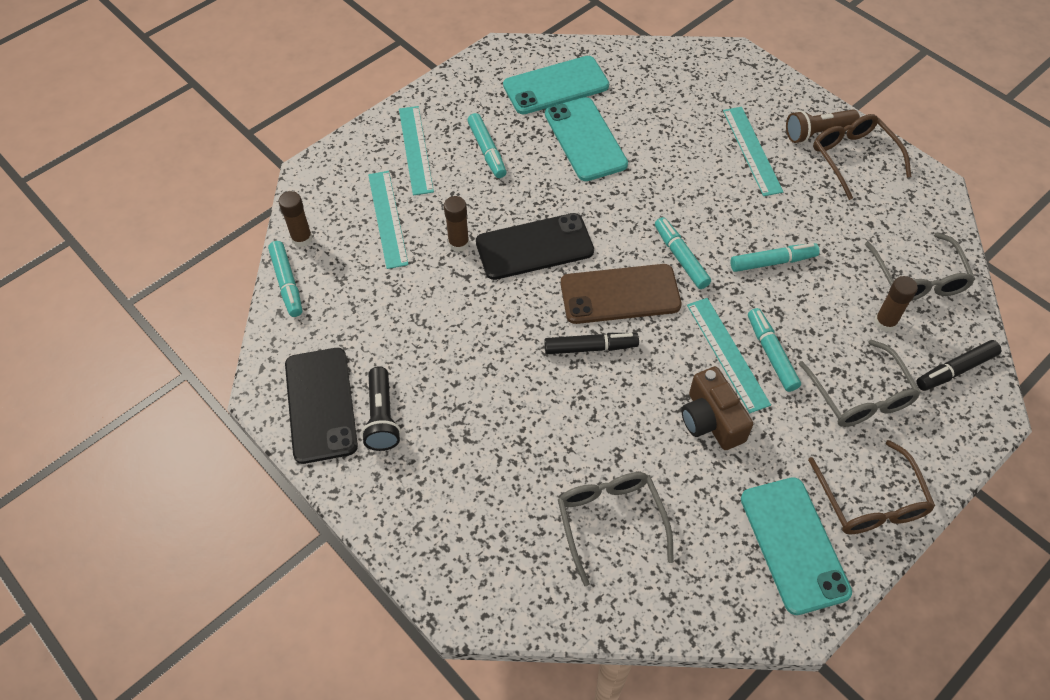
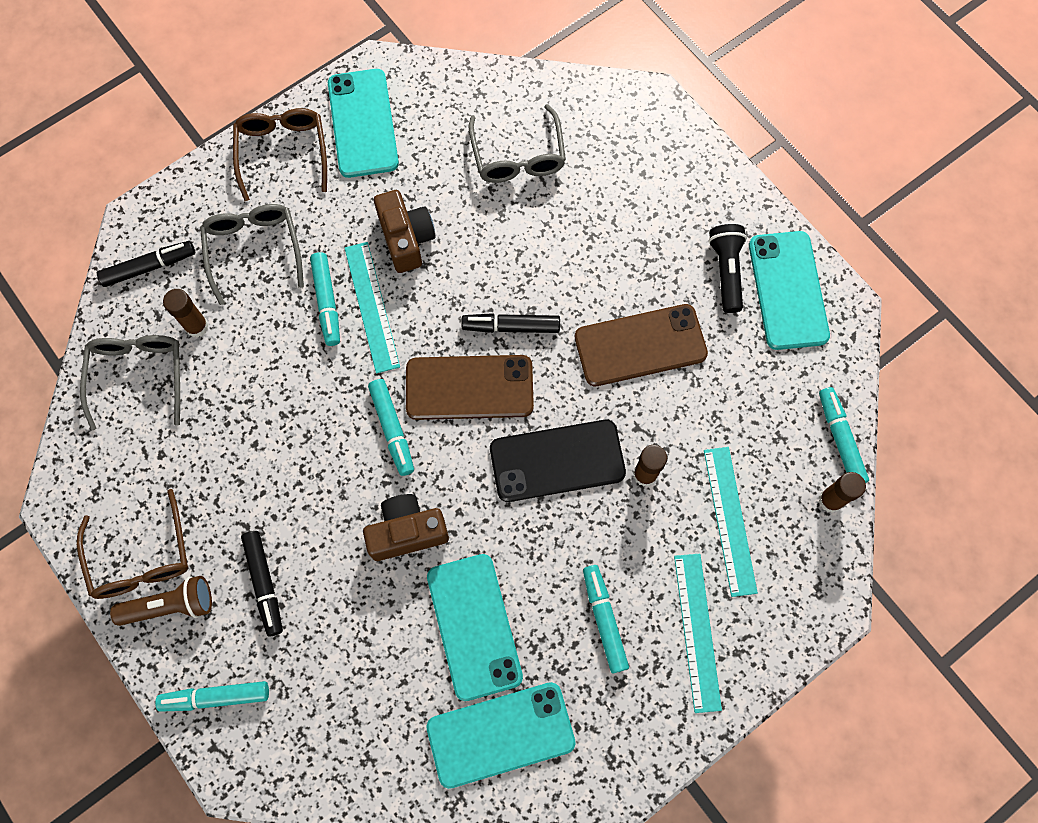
camera: 175 degrees left, 15 degrees up
black phone [285,348,358,464] -> turquoise phone [749,231,830,350]
turquoise ruler [723,107,783,196] -> black marker [241,531,283,636]
turquoise marker [730,243,819,272] -> turquoise marker moved to [155,681,269,712]
none -> brown camera [363,494,449,561]
none -> brown phone [575,304,708,386]

